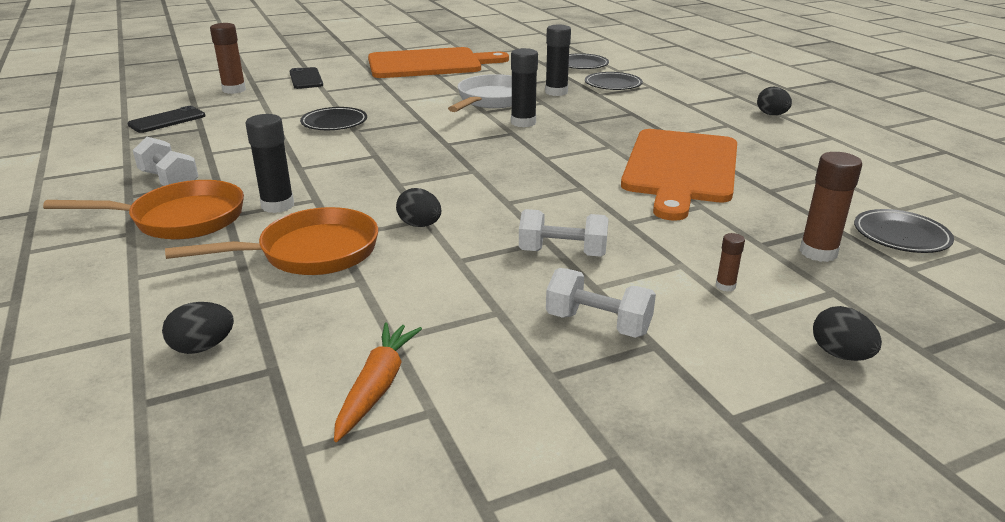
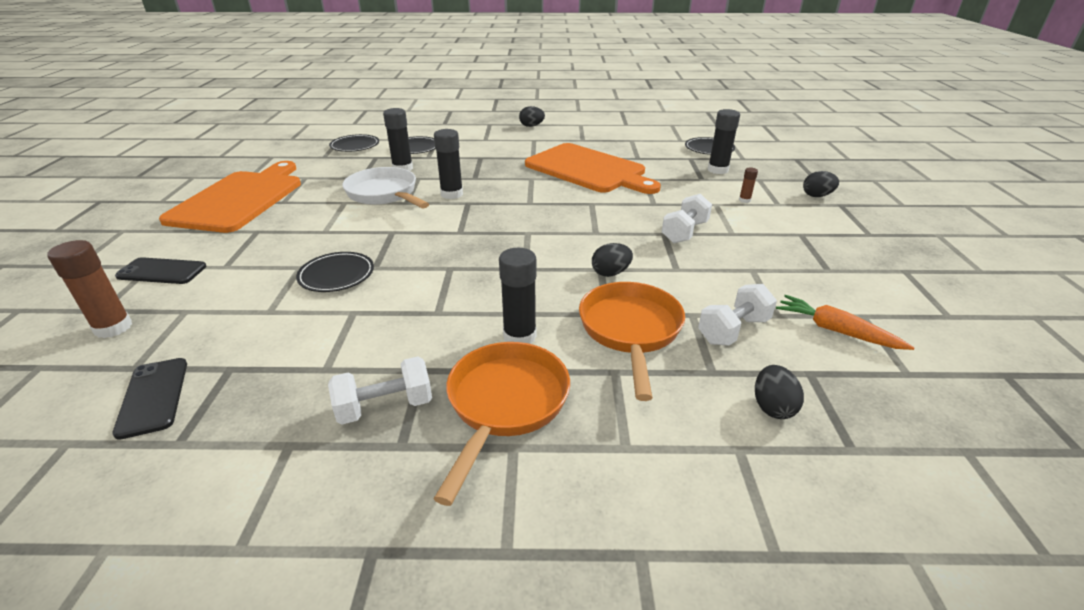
camera: 65 degrees left, 5 degrees up
white dumbbell [546,268,656,338] -> white dumbbell moved to [698,284,777,345]
brown glue stick [799,152,862,262] -> black glue stick [708,109,740,174]

